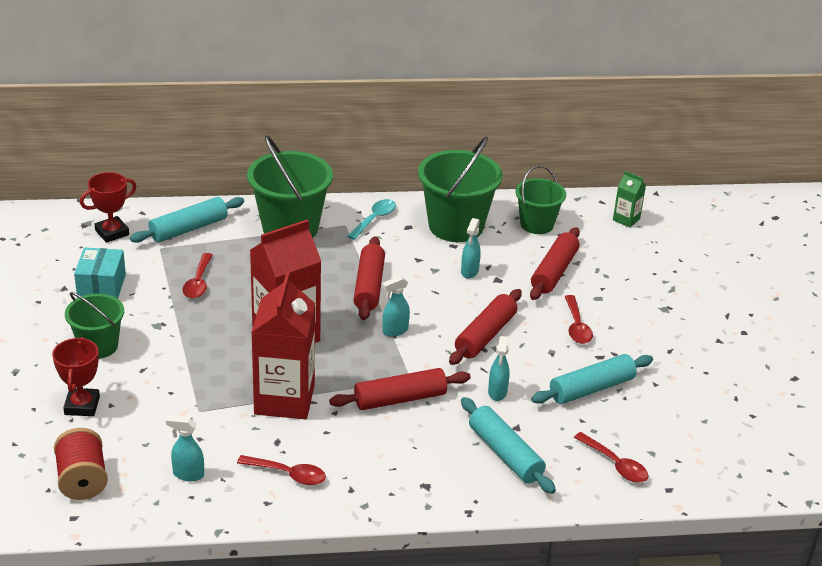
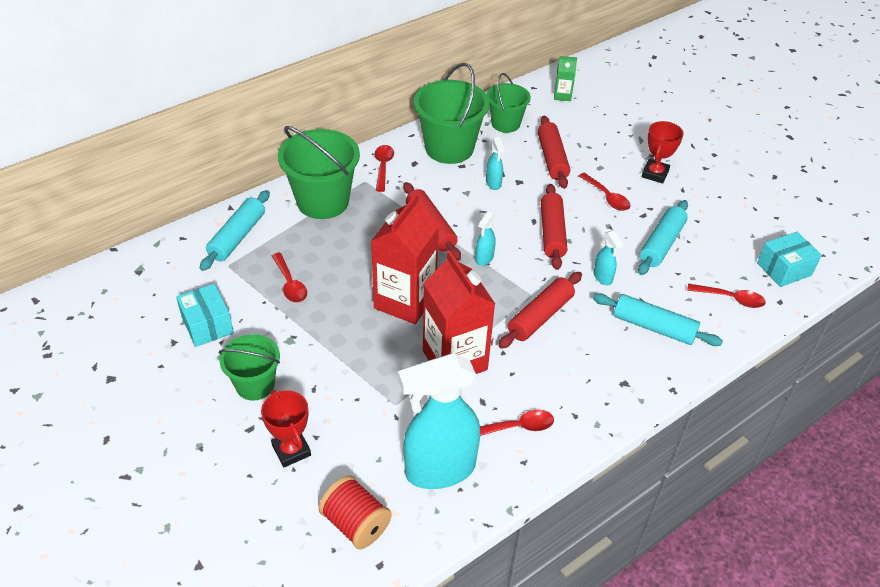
camera: 30 degrees left, 10 degrees up
red trophy [80,172,137,243] -> red trophy moved to [642,121,684,184]
turquoise spray bottle [166,416,204,481] -> turquoise spray bottle [398,353,480,489], size x2.36
turquoise spoon [347,199,396,240] -> red spoon [375,145,394,192]
none -> turquoise box [757,232,822,287]

